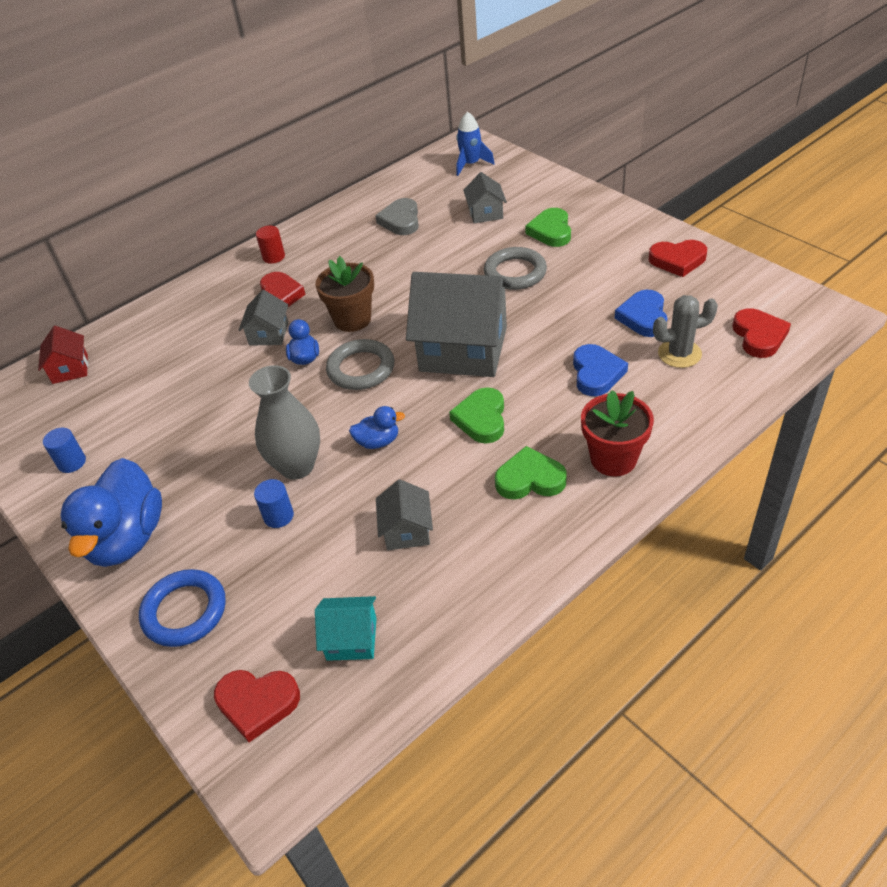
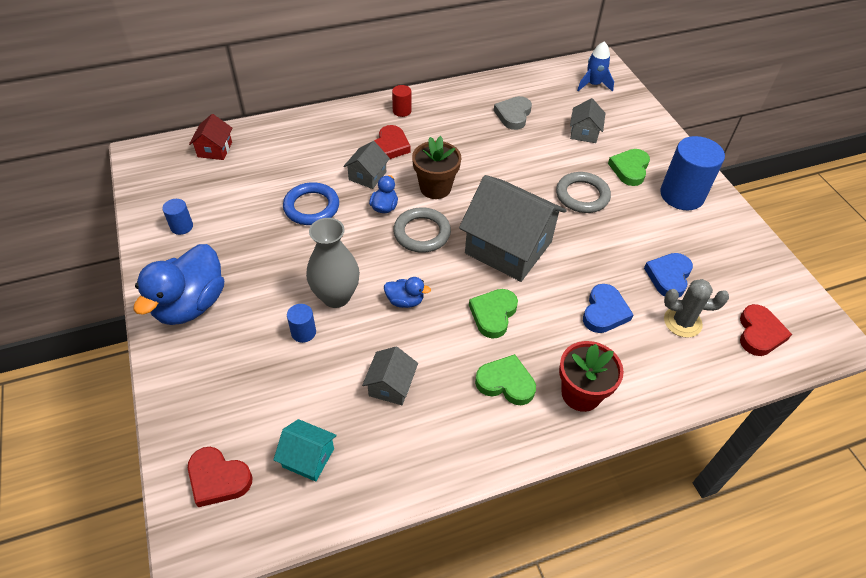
camera: 15 degrees right, 5 degrees up
blue ring [139,569,226,647] -> blue ring moved to [283,182,339,225]
red heart [649,240,707,277] -> none
none -> blue cylinder [660,136,725,210]

